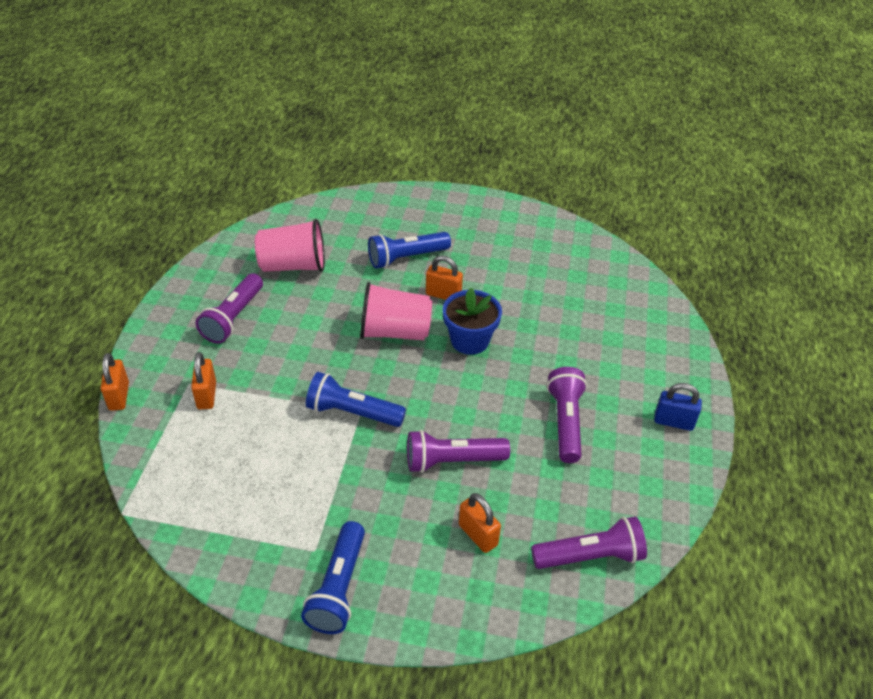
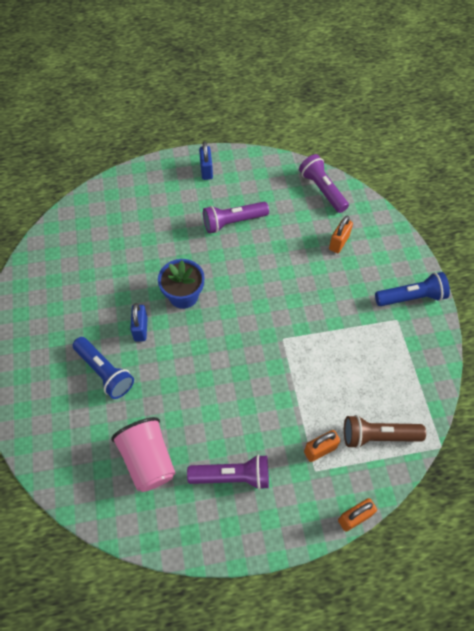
camera: 110 degrees left, 15 degrees up
blue flashlight [306,372,406,427] -> none
pink cup [360,282,432,340] -> none
purple flashlight [407,430,510,473] -> none
orange padlock [426,256,463,300] -> blue padlock [130,303,148,342]
none -> brown flashlight [344,415,426,449]

